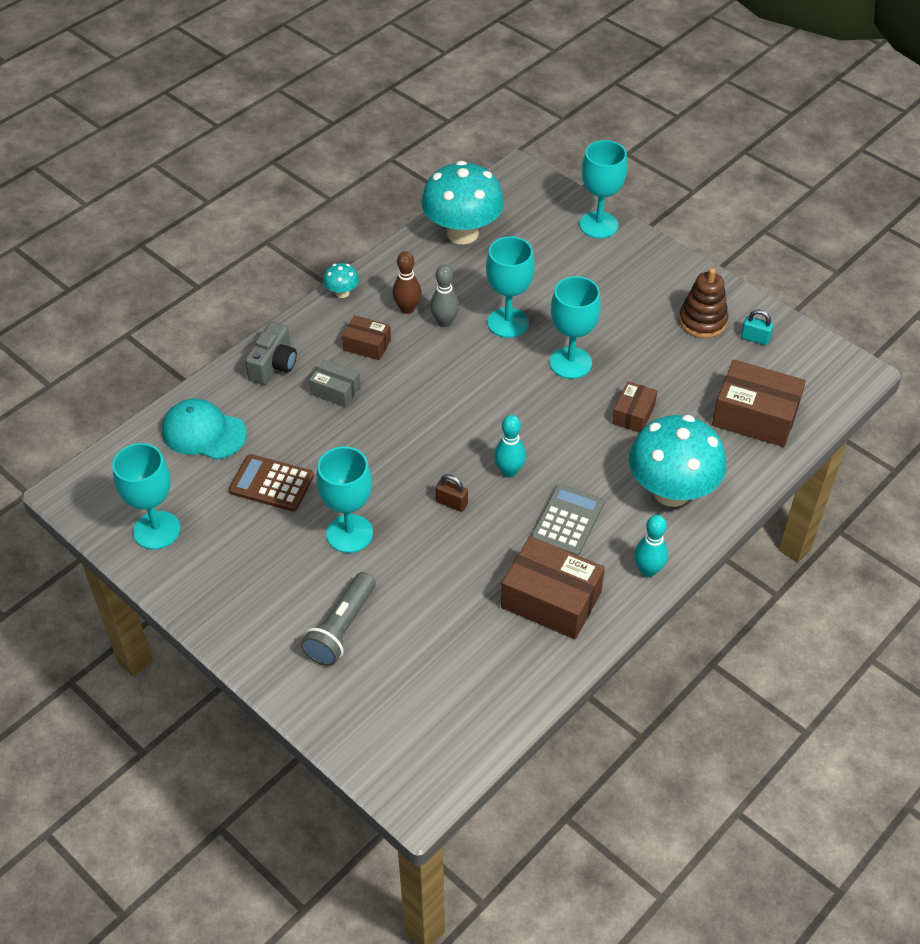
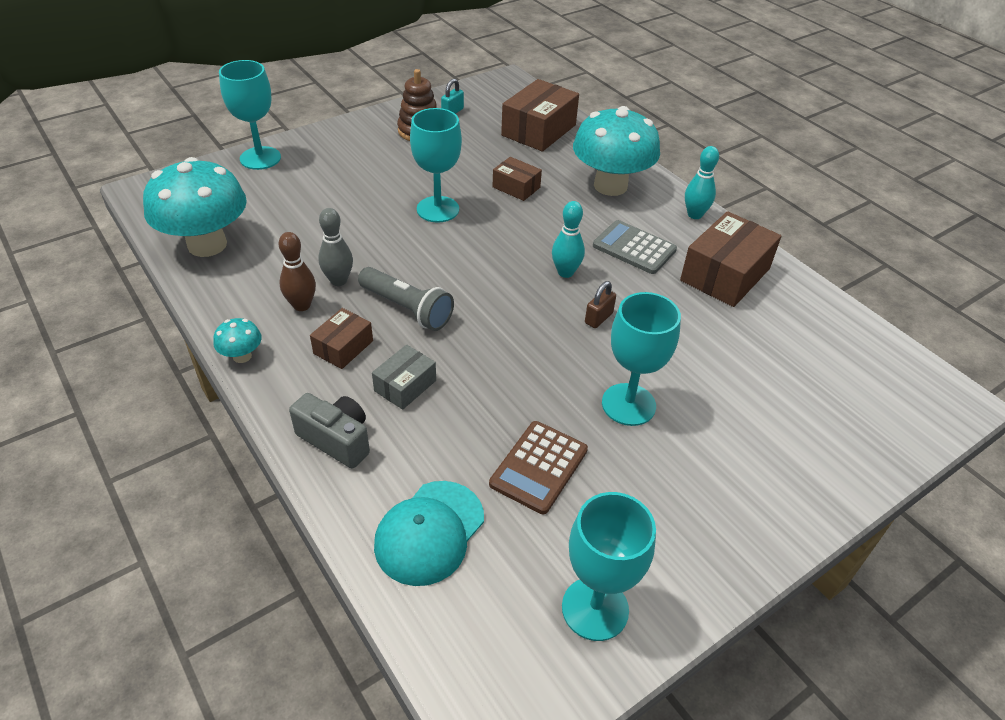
camera: 80 degrees left, 5 degrees down
grey flashlight [301,572,376,666] -> grey flashlight moved to [358,267,454,331]
turquoise goblet [486,236,534,338] -> none

